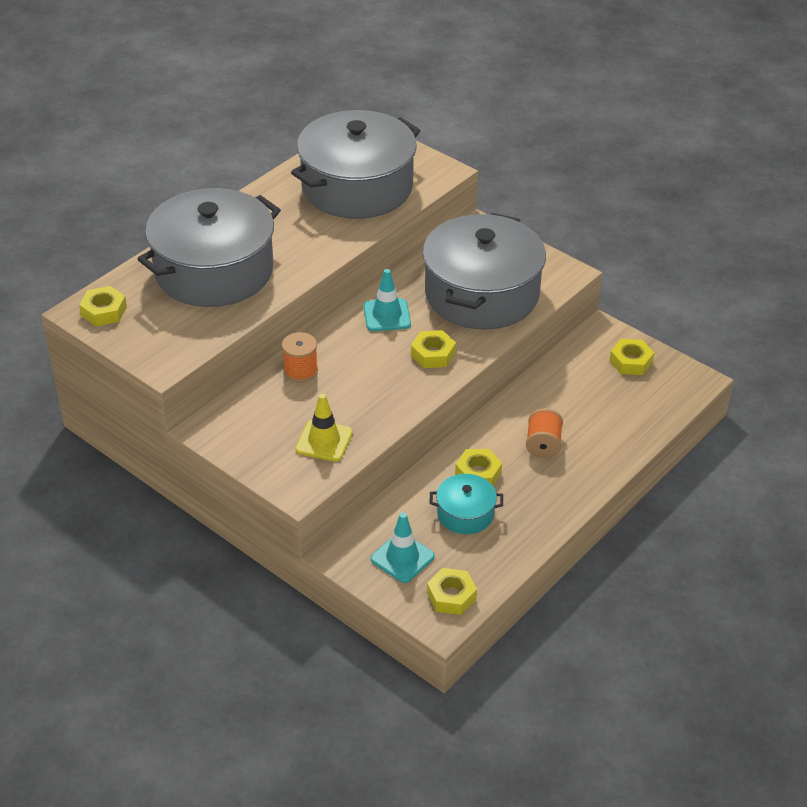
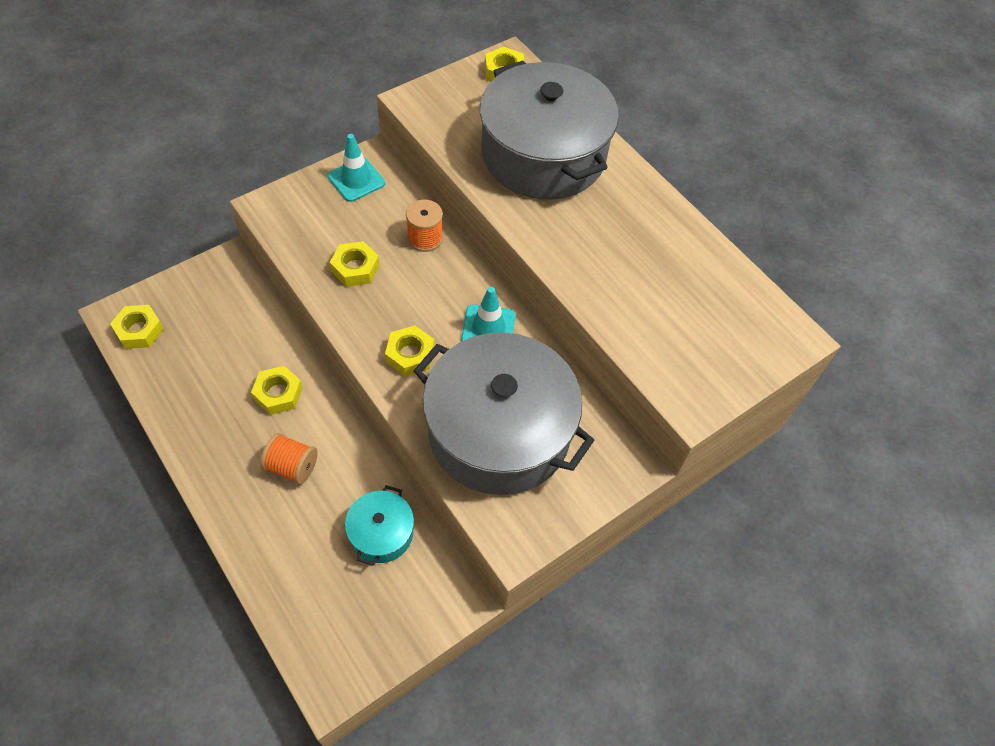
camera: 100 degrees right, 15 degrees up
grey pot [291,110,421,219] -> none
yellow traffic cone [295,394,353,462] -> none
turquoise traffic cone [371,512,435,583] -> turquoise traffic cone moved to [327,134,385,202]
turquoise pot [430,474,503,534] -> turquoise pot moved to [345,485,414,565]
yellow nut [610,339,654,375] -> yellow nut moved to [330,241,379,287]

